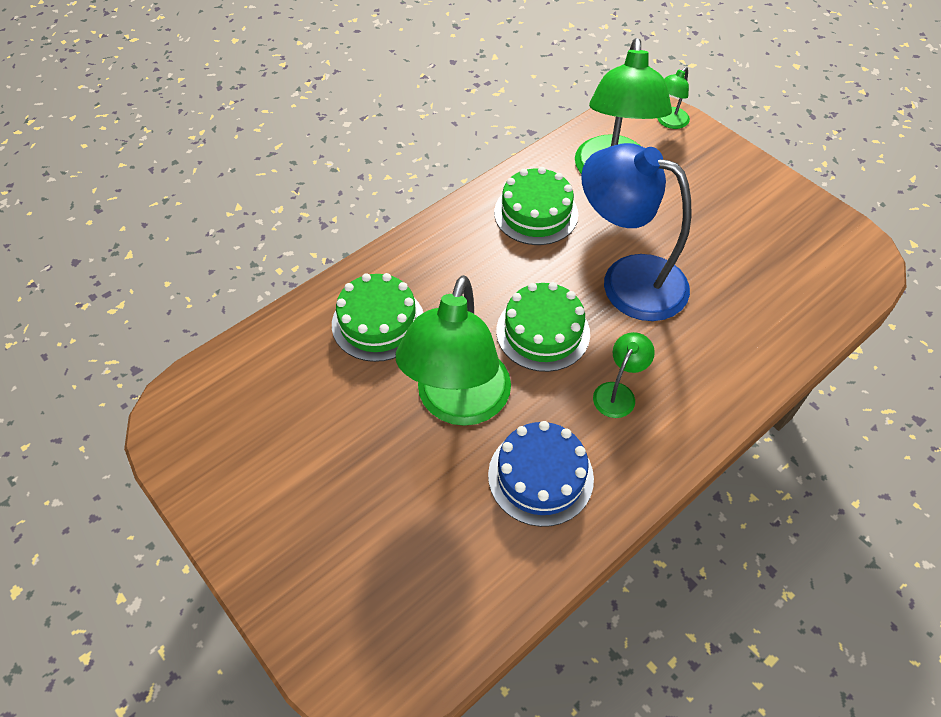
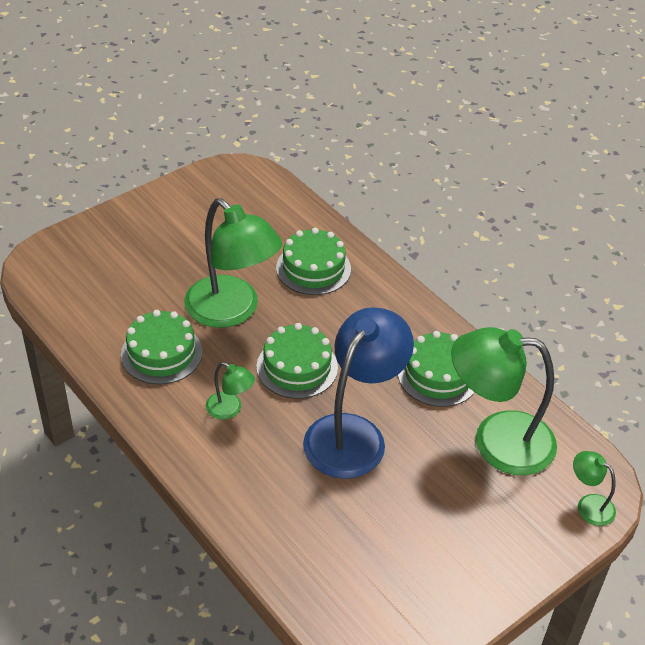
camera: 90 degrees right, 10 degrees down
green lamp [396,275,511,426] -> green lamp turned 150 degrees counterclockwise [184,198,282,328]
blue cake [488,421,594,527] -> green cake [121,310,203,384]

